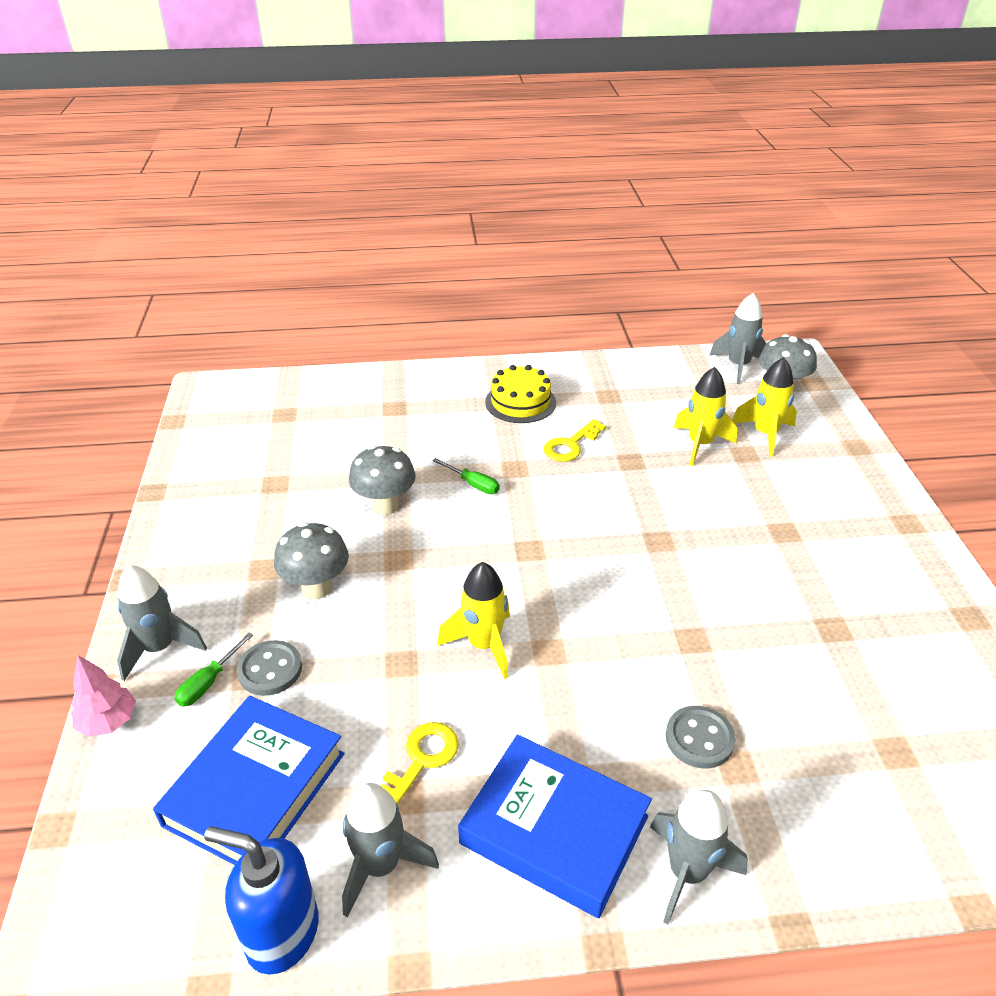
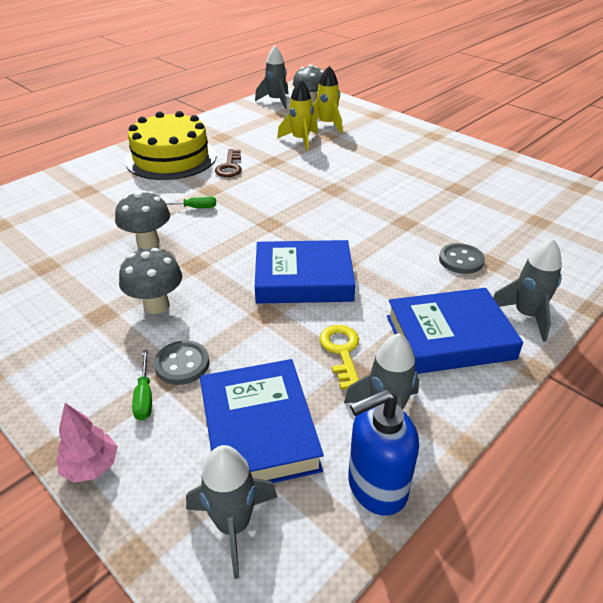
camera: 40 degrees left, 0 degrees up
grey rocket [117,565,207,681] -> grey rocket moved to [186,445,277,579]
yellow rocket [437,562,510,679] -> blue book [255,240,355,304]
yellow cake [485,365,556,423] -> yellow cake [125,111,216,180], size x1.69
yellow key [544,419,606,462] -> brown key [215,149,242,177]

